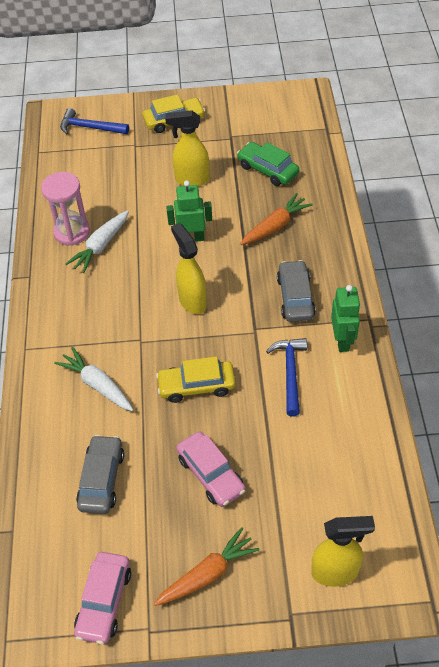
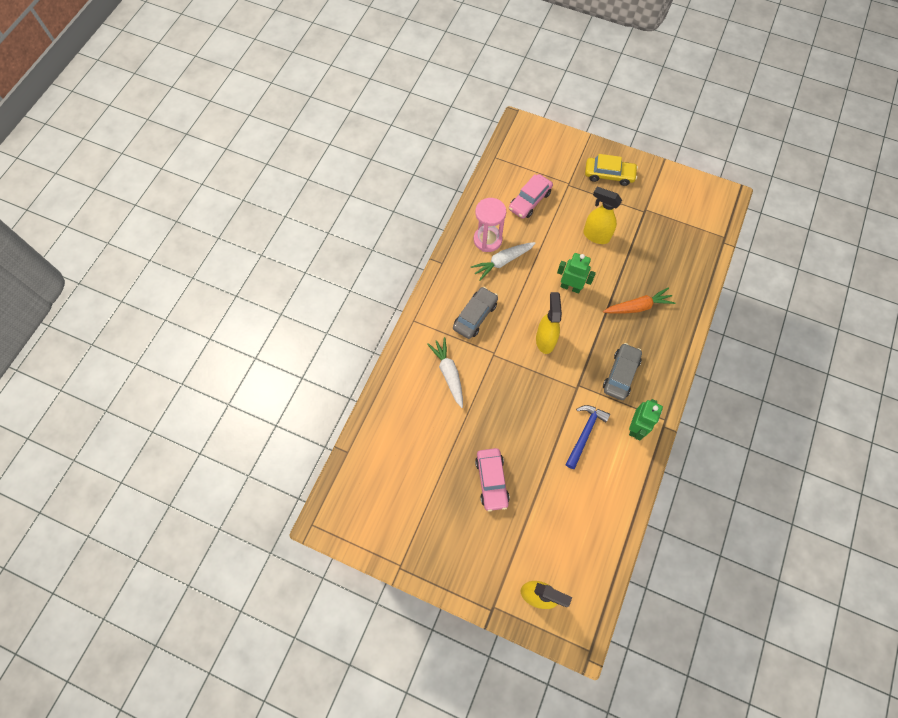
camera: 25 degrees right, 15 degrees up
blue hammer [60,108,129,134] -> none
pink car [74,552,131,644] -> pink car moved to [509,174,553,219]
grey car [76,435,124,514] -> grey car moved to [453,287,498,339]
orange carrot [154,527,260,606] -> none
yellow car [156,356,236,403] -> none
green car [237,142,299,186] -> none

